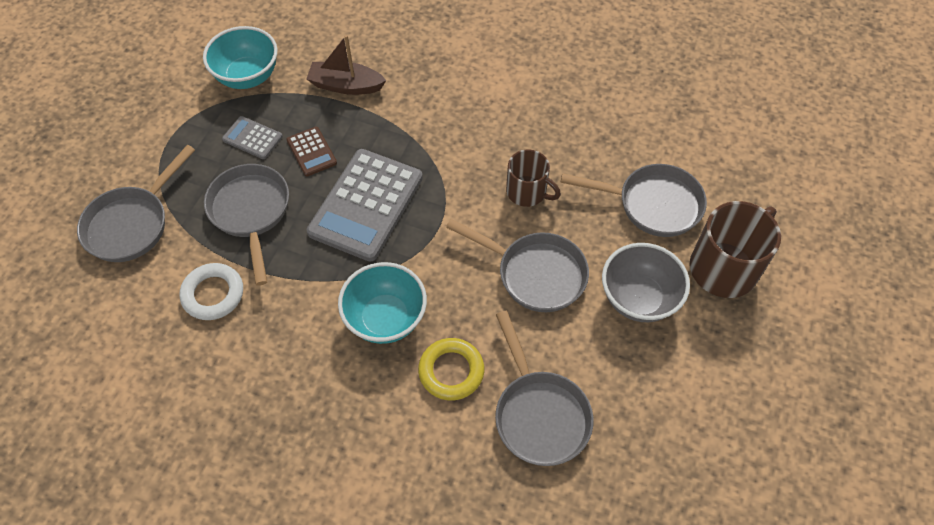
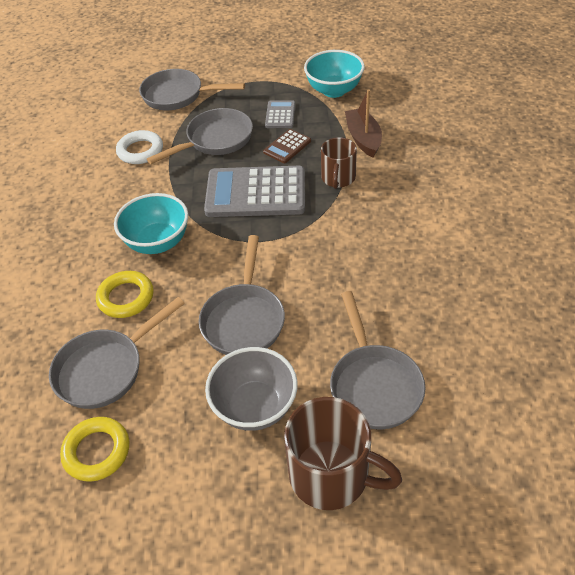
camera: 70 degrees right, 10 degrees down
brown mug [506,150,561,207] -> brown mug moved to [321,137,357,189]
none -> yellow ring [60,417,129,482]

